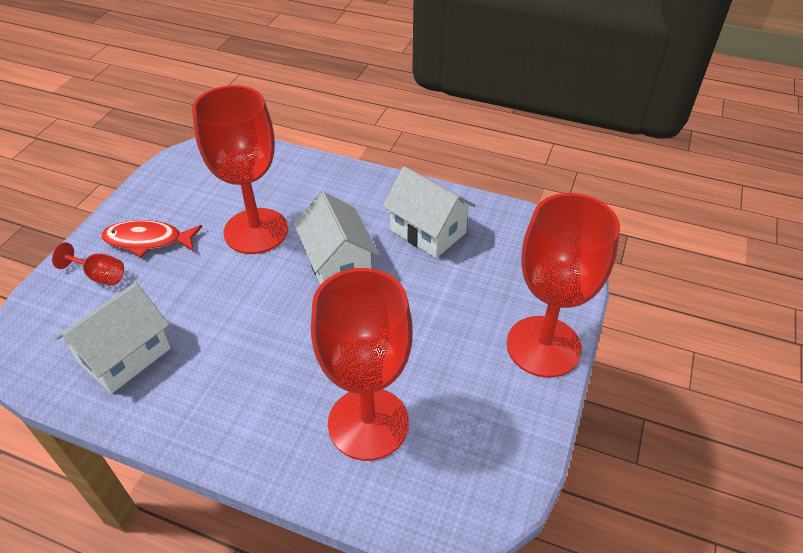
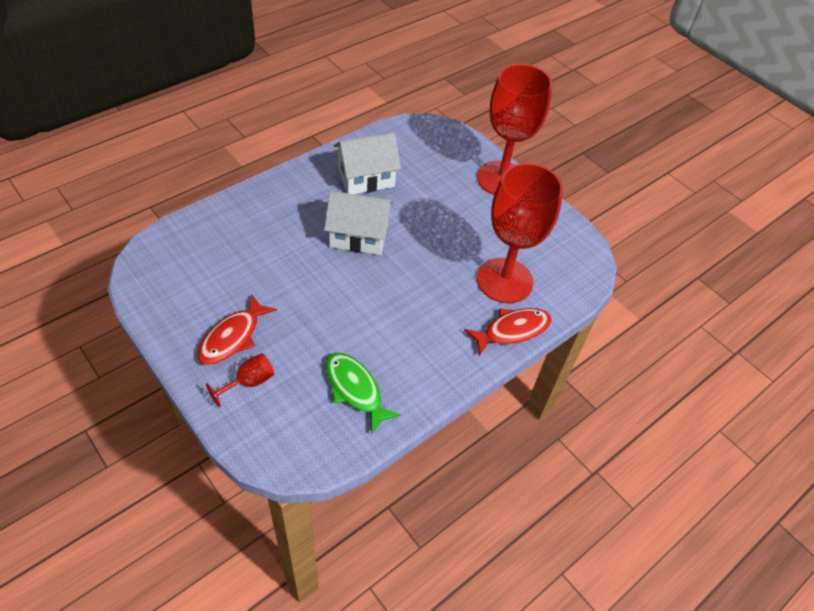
camera: 65 degrees left, 5 degrees up
white house [55,282,171,394] -> green fish [326,352,401,433]
red goblet [192,85,288,254] -> none
none -> red fish [464,308,552,356]

